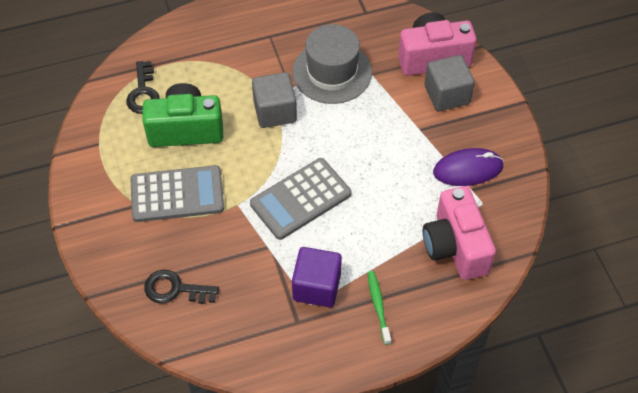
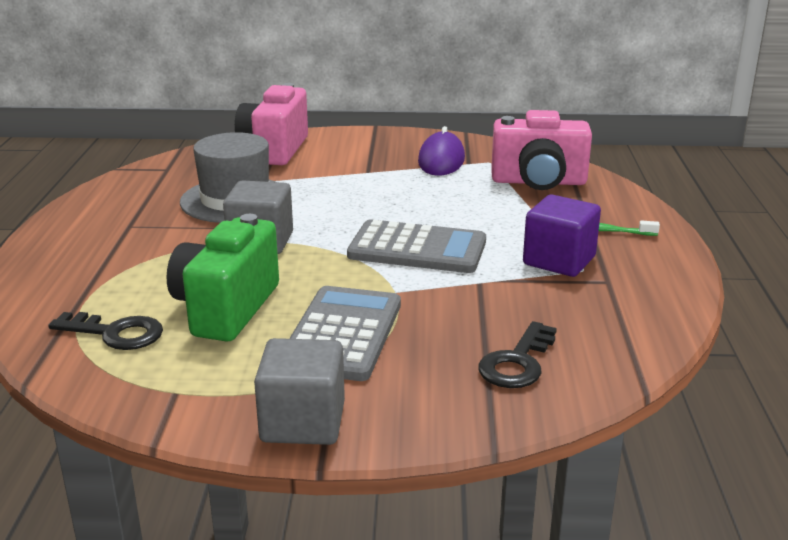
camera: 70 degrees left, 30 degrees down
grey calculator [250,158,351,240] -> grey calculator turned 60 degrees counterclockwise [347,219,486,273]
grey cube [425,55,475,111] -> grey cube moved to [254,338,345,445]

